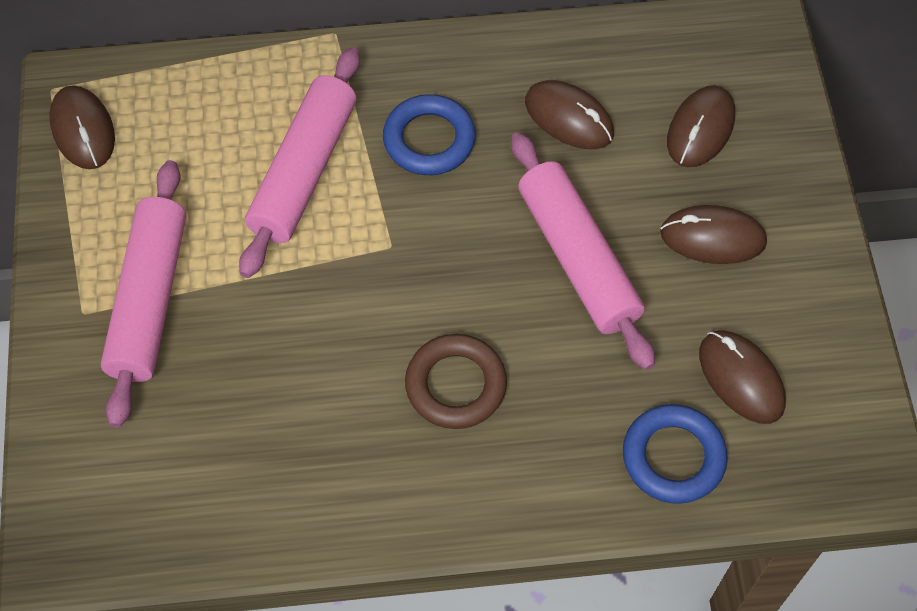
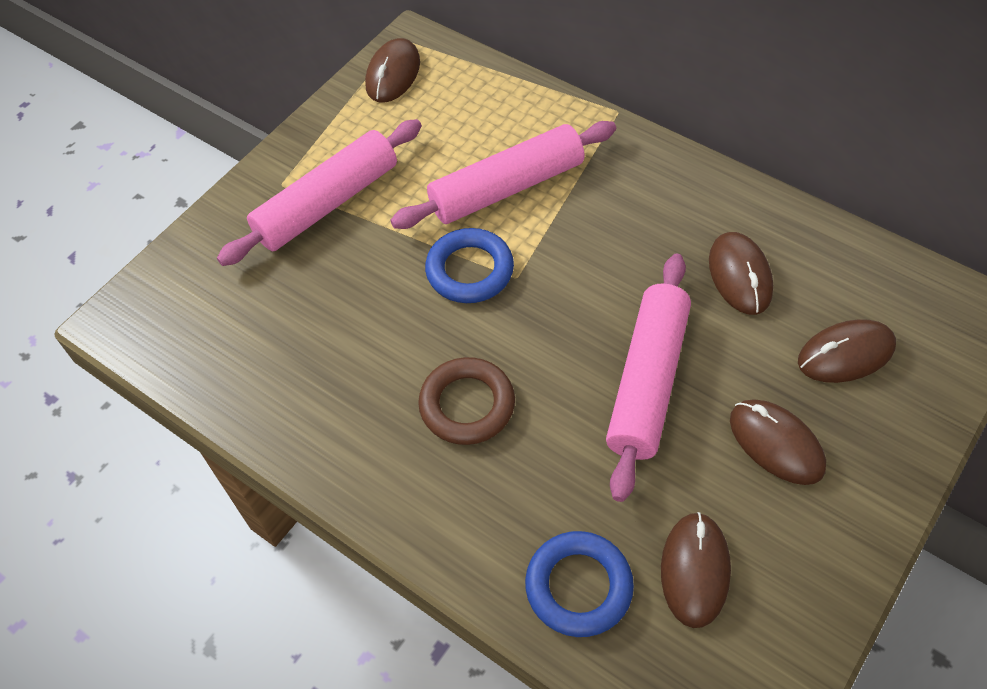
camera: 45 degrees right, 5 degrees down
blue ring [383,94,476,175] -> blue ring moved to [425,228,514,303]

